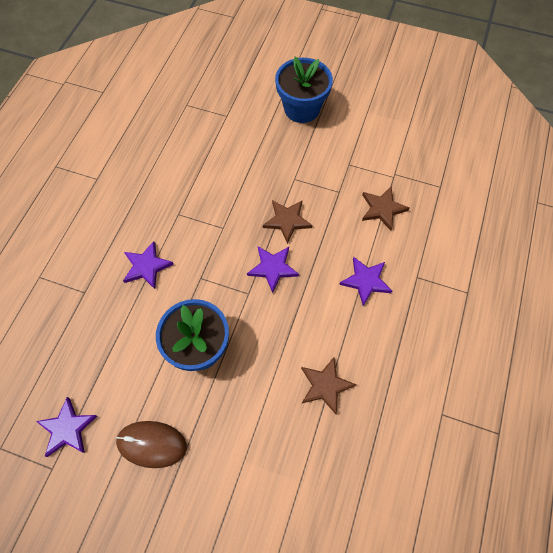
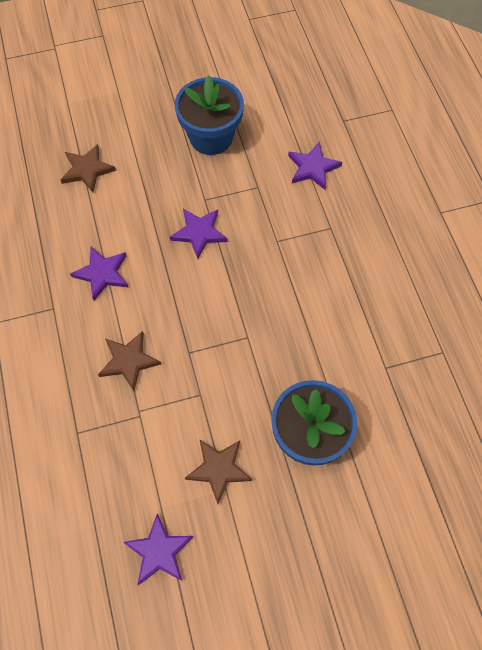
camera: 145 degrees right, 0 degrees up
purple star [36,397,97,457] -> purple star moved to [123,514,193,585]
brown mouse [116,421,187,468] -> none
brown star [263,200,313,244] -> brown star moved to [185,439,252,504]

